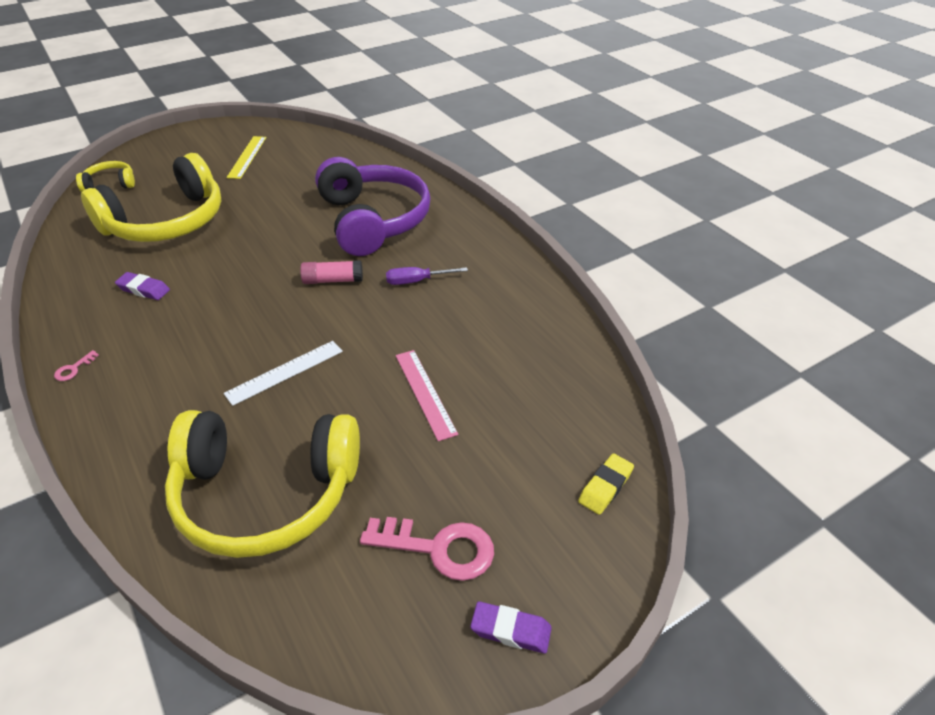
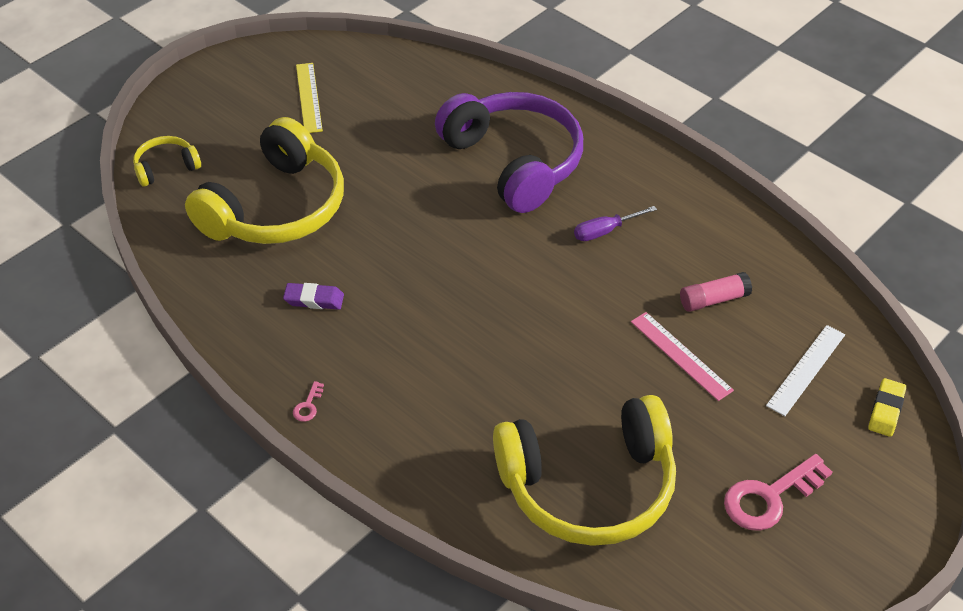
camera: 15 degrees left, 5 degrees up
white ruler [224,341,343,406] -> white ruler moved to [766,325,845,416]
pink glue stick [300,260,363,284] -> pink glue stick moved to [680,272,752,312]
pink key [360,517,494,581] -> pink key turned 150 degrees clockwise [724,454,832,531]
purple eraser [470,602,552,654] -> none

